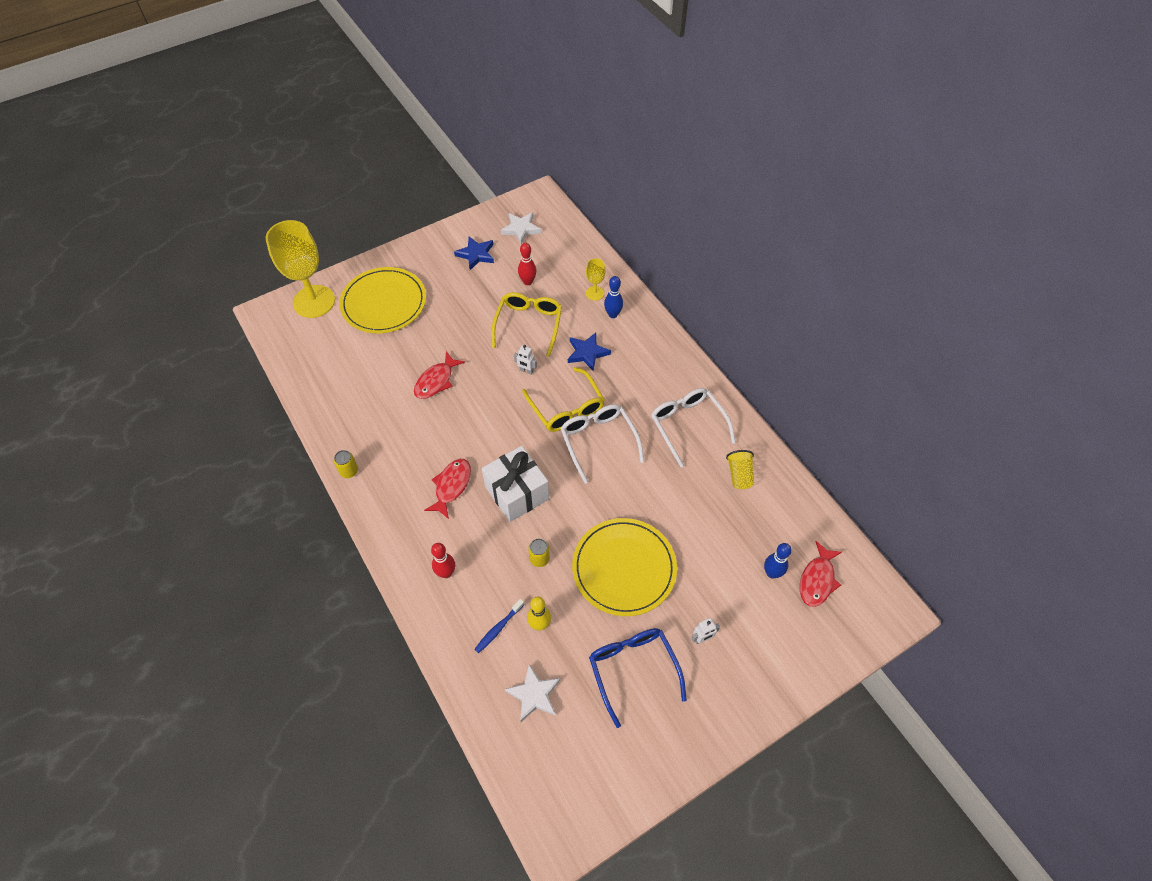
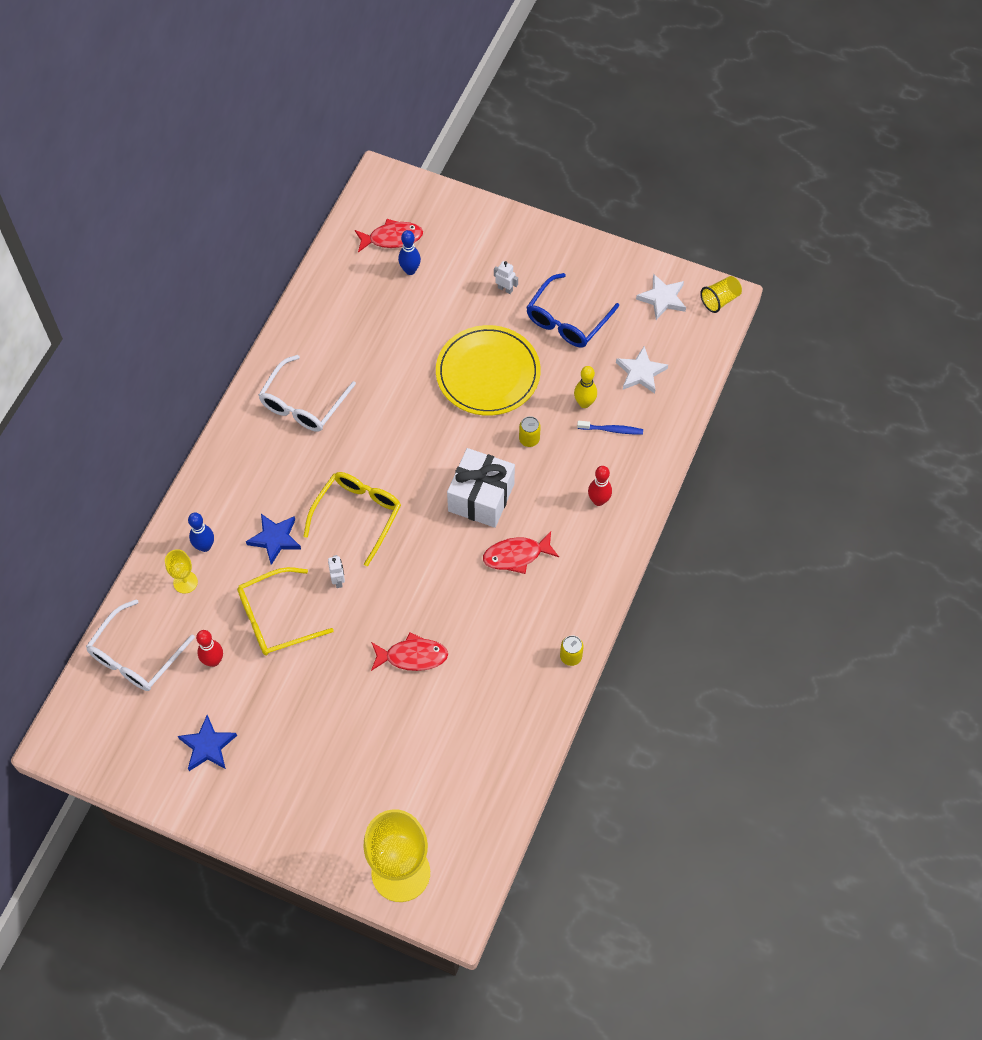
camera: 125 degrees left, 5 degrees up
yellow plate [340,267,426,333] -> none
white star [501,213,541,244] -> white star moved to [636,274,686,320]
white glasses [560,404,644,484] -> white glasses moved to [86,599,195,691]
yellow cup [726,450,754,489] -> yellow cup moved to [700,276,742,313]

